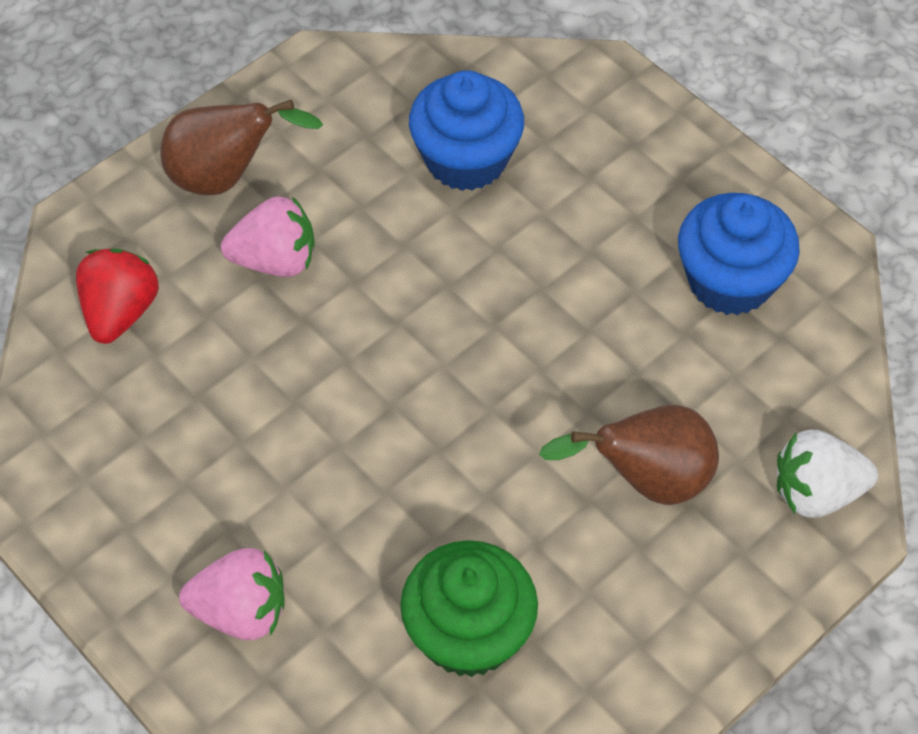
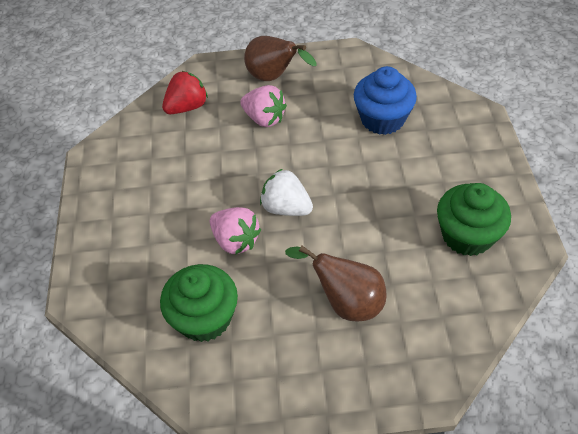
camera: 40 degrees right, 5 degrees down
pink strawberry [179,548,285,640] -> pink strawberry moved to [210,207,261,255]
blue cupcake [678,193,800,315] -> green cupcake [437,183,511,256]
white strawberry [777,430,878,517] -> white strawberry moved to [260,169,313,216]

